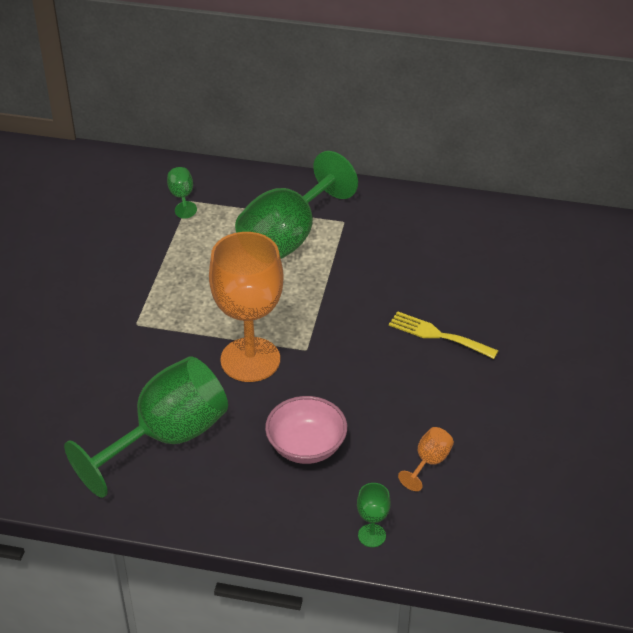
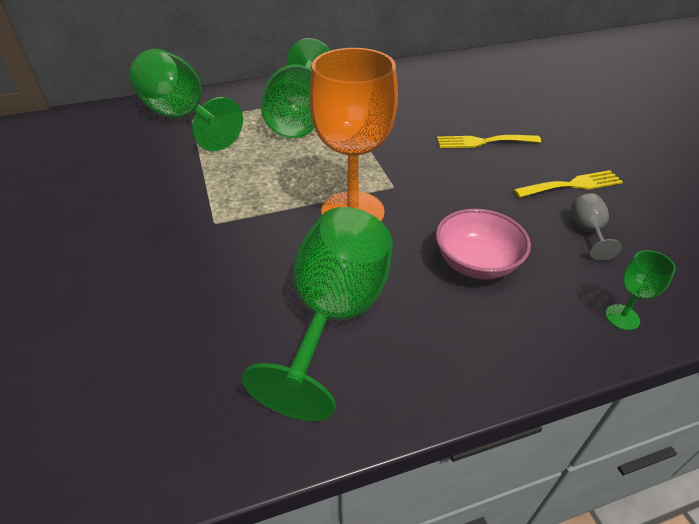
camera: 30 degrees left, 0 degrees up
green goblet [167,167,197,218] -> green goblet [129,49,243,151], size x2.42
orange goblet [398,427,454,491] -> grey goblet [571,193,622,261]
none -> yellow fork [513,170,623,198]

